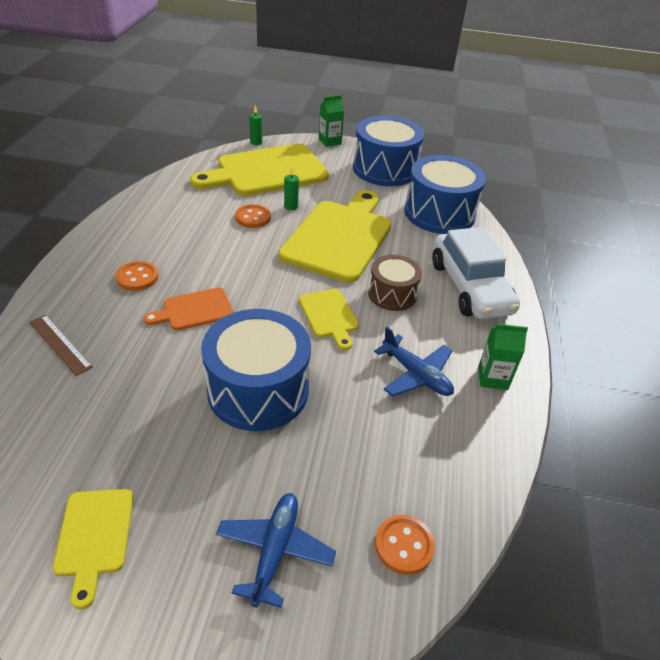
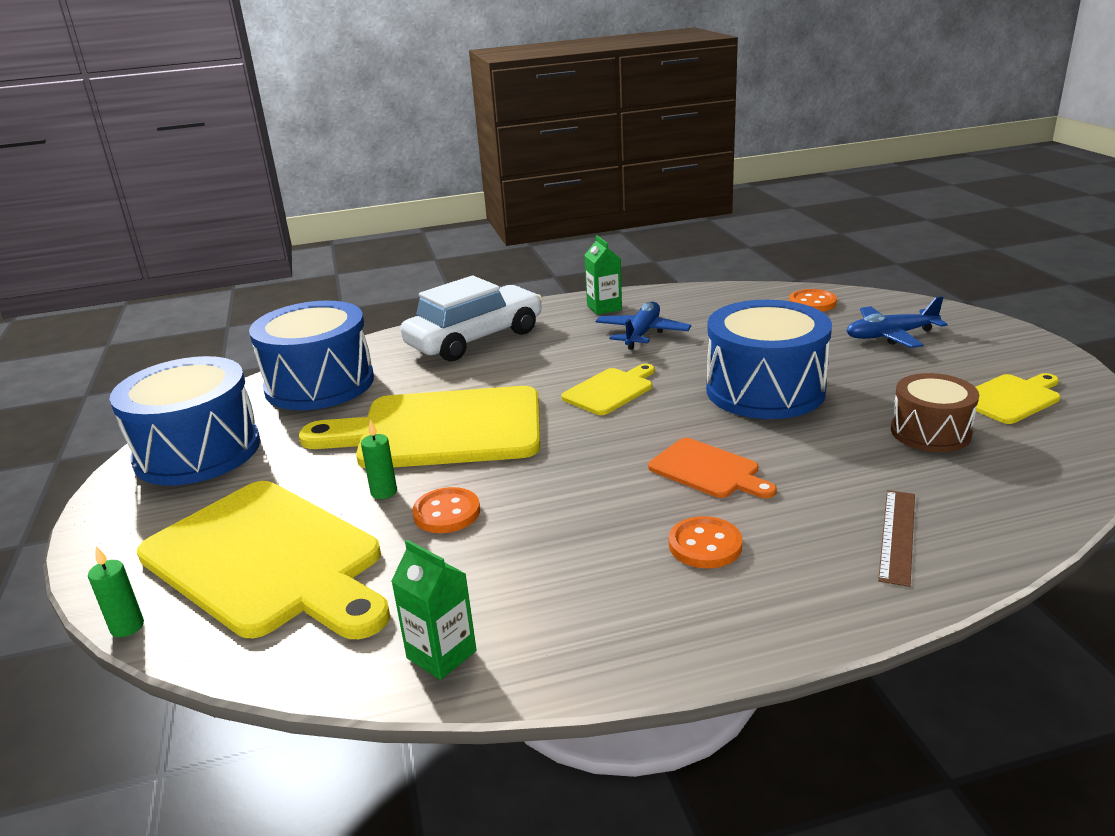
camera: 110 degrees left, 15 degrees down
green carton [319,95,344,147] -> green carton moved to [391,540,476,680]
brown drum [368,255,422,311] -> brown drum moved to [891,373,979,452]

